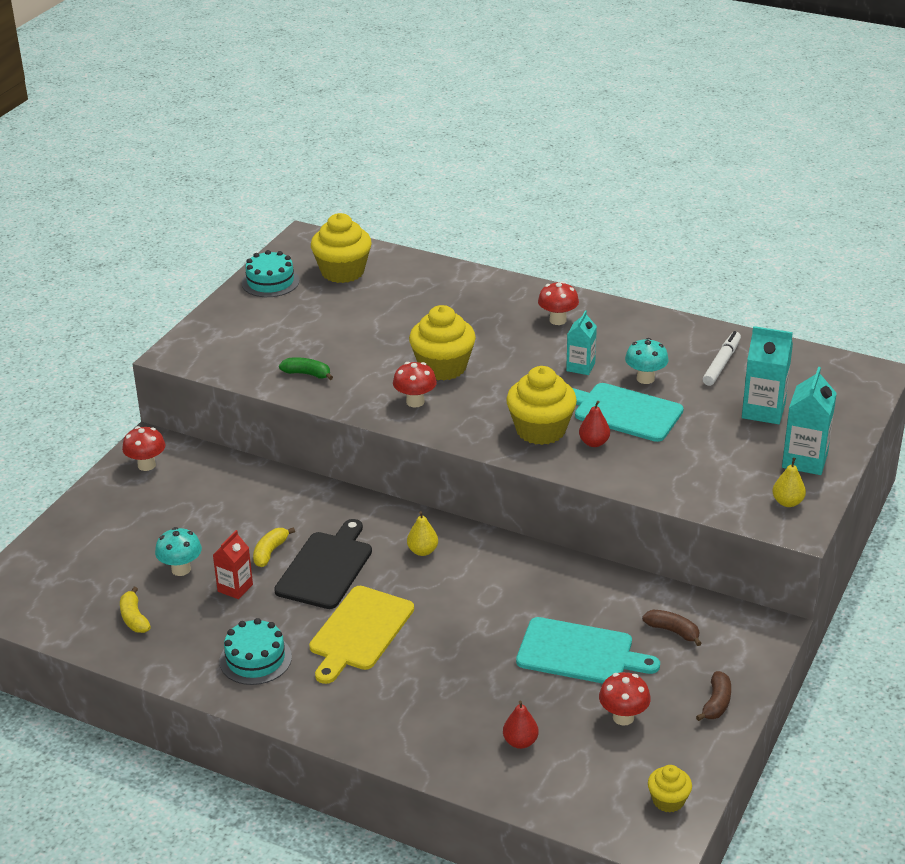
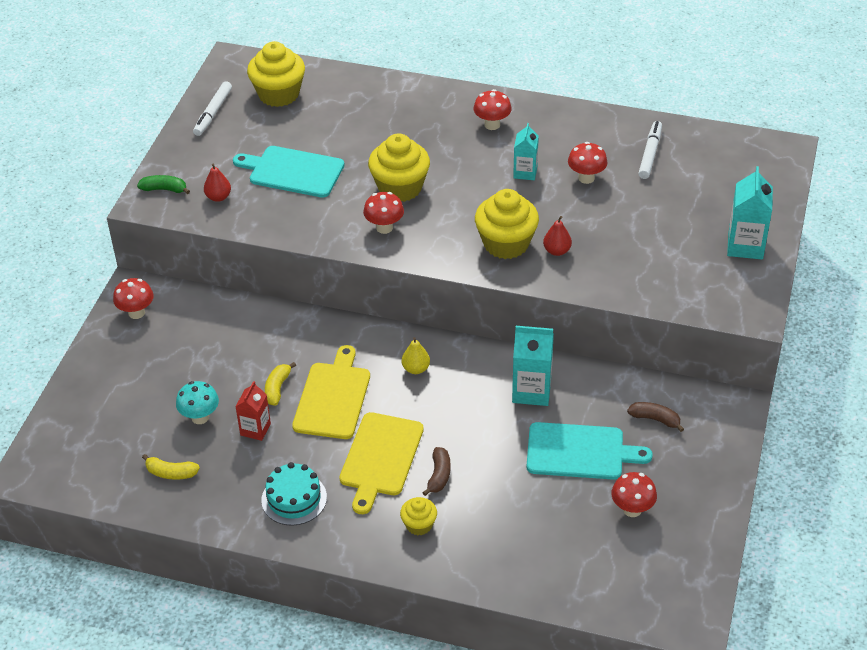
camera: 10 degrees left, 10 degrees up
yellow banana [120,587,151,633] -> yellow banana turned 45 degrees counterclockwise [142,454,200,480]
turquoise cake [242,250,300,297] -> white marker [193,81,232,136]
black cutting board [274,519,372,609] -> yellow cutting board [292,345,370,439]
green banana [279,357,333,380] -> green banana moved to [137,175,190,194]
red pear [503,701,539,749] -> red pear moved to [204,164,231,202]
turquoise cutting board [573,383,684,442] -> turquoise cutting board moved to [233,146,344,198]
turquoise mushroom [625,338,669,384] -> red mushroom [568,142,608,184]
yellow cupcake [648,765,692,813] -> yellow cupcake moved to [400,497,437,535]
brown banana [696,671,731,721] -> brown banana moved to [422,447,451,496]
turquoise carton [742,326,793,424] -> turquoise carton moved to [512,326,554,406]
yellow pear [772,458,806,507] -> none

